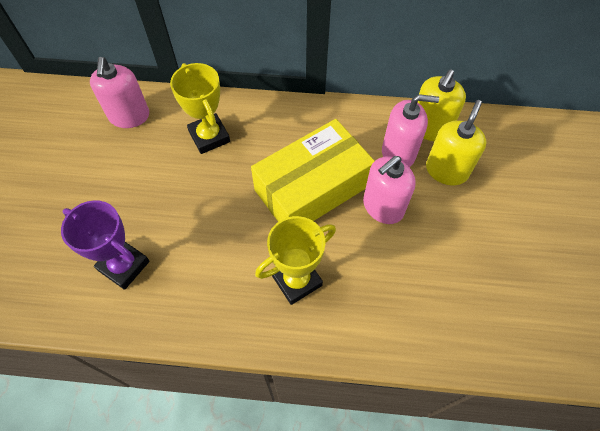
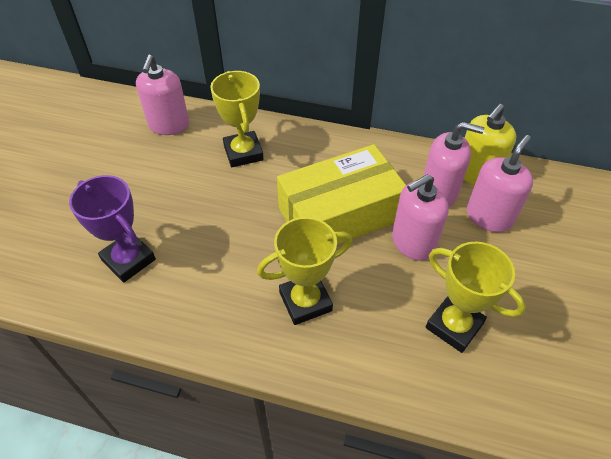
camera: 10 degrees right, 10 degrees down
yellow soap dispenser [426,100,487,185] -> pink soap dispenser [467,135,533,232]
none -> yellow trophy [426,241,526,353]

